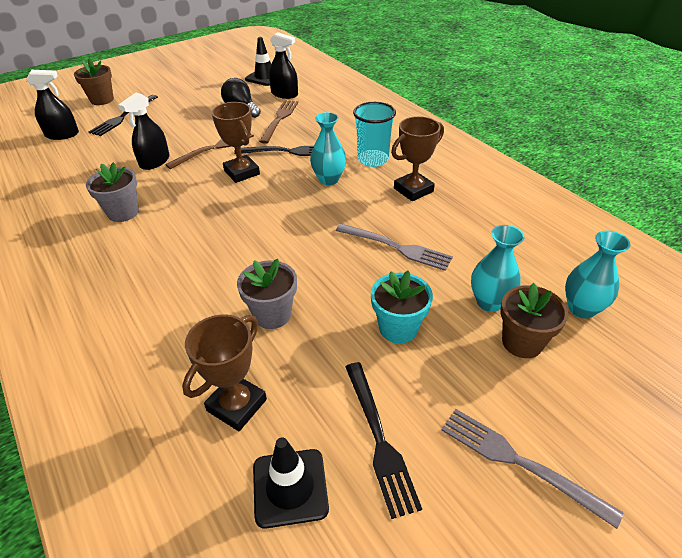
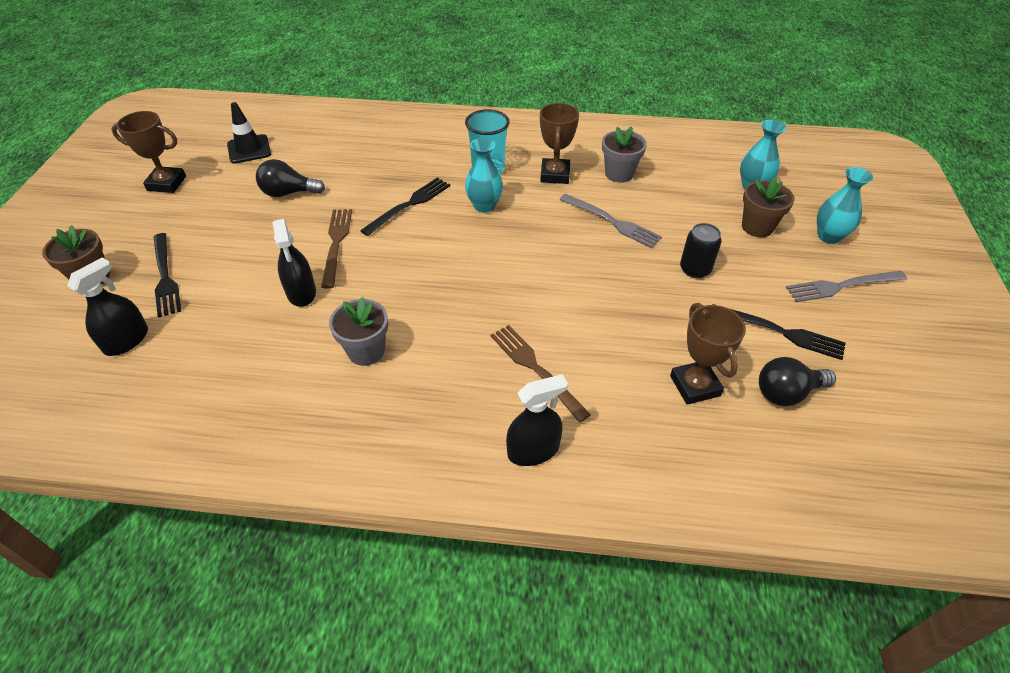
camera: 50 degrees left, 5 degrees up
brown trophy [212,102,260,183] -> brown trophy moved to [112,111,186,193]
grey flower pot [237,259,297,329] -> grey flower pot moved to [602,126,647,183]
black traffic cone [253,437,329,529] -> black light bulb [759,357,836,406]
brown fork [259,100,298,144] -> brown fork moved to [490,325,591,422]
black spray bottle [269,32,298,99] -> black spray bottle moved to [506,374,568,466]
grey fork [336,224,453,271] -> grey fork turned 60 degrees clockwise [559,194,662,248]
turquoise flower pot [371,271,433,343] -> black can [680,223,722,278]
turquoise vase [471,225,525,312] -> turquoise vase moved to [817,167,873,244]

